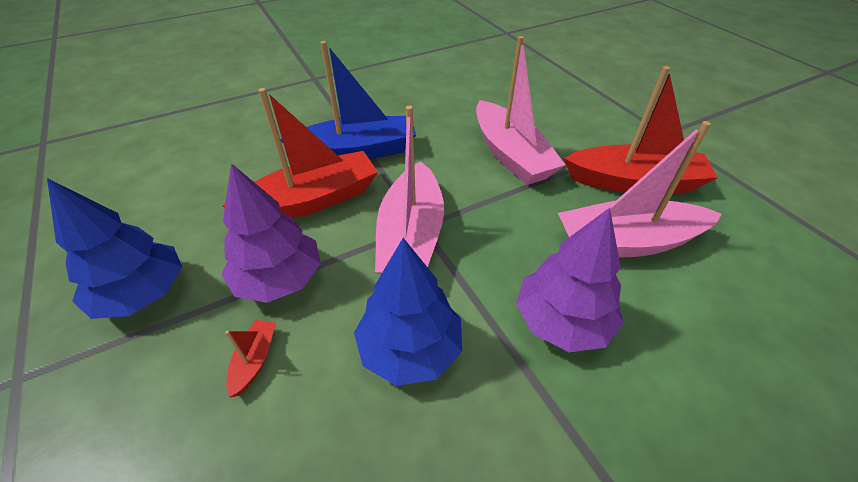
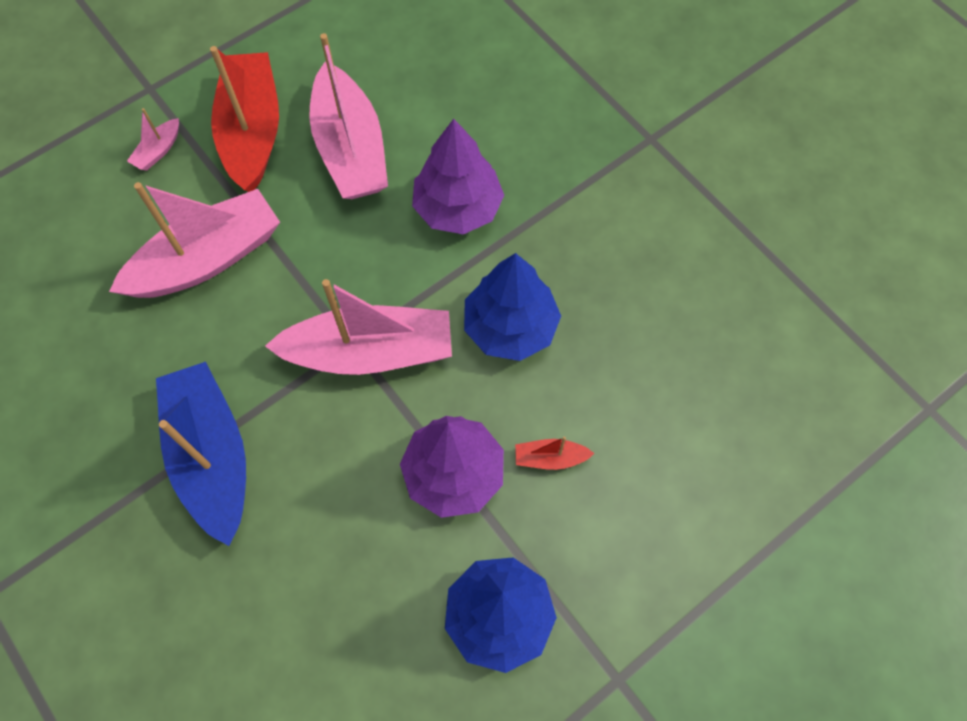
camera: 100 degrees left, 20 degrees up
red boat [222,88,378,218] -> none
none -> pink boat [127,108,179,170]

